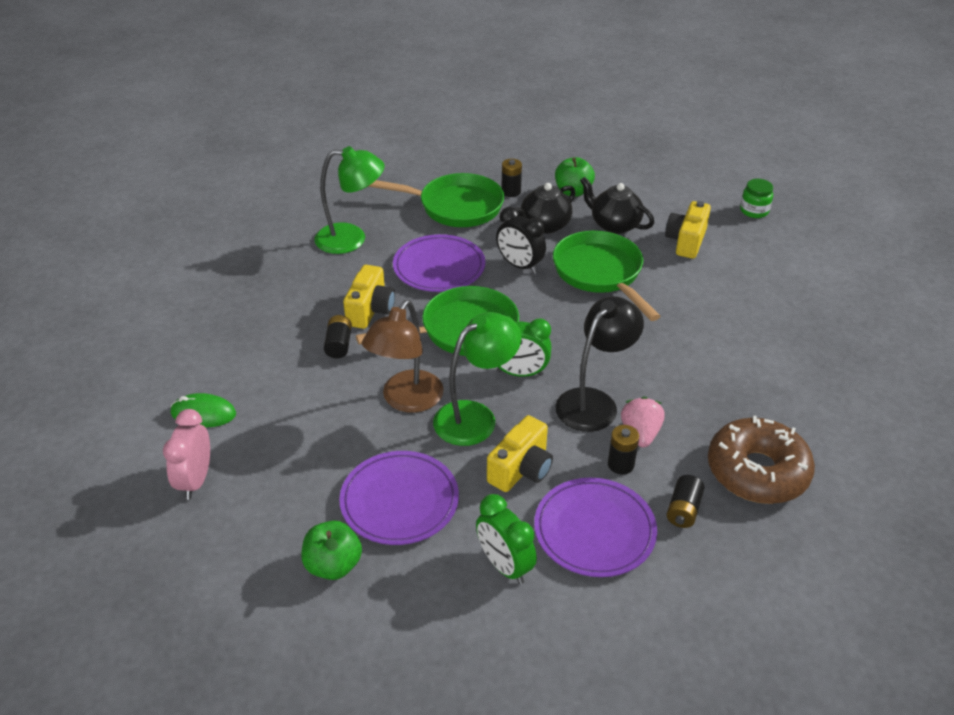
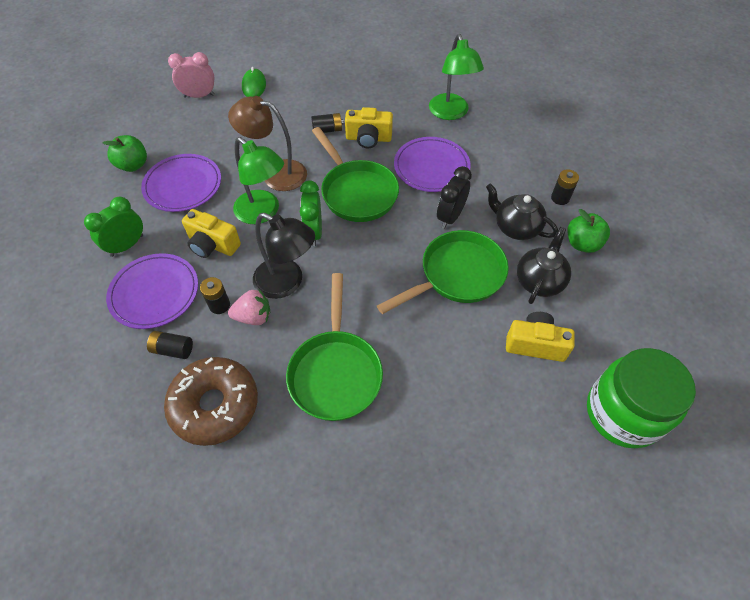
camera: 80 degrees right, 15 degrees up
green pan [367,173,504,227] -> green pan moved to [286,273,383,421]
green jar [740,179,773,218] -> green jar [587,348,696,448], size x2.23

